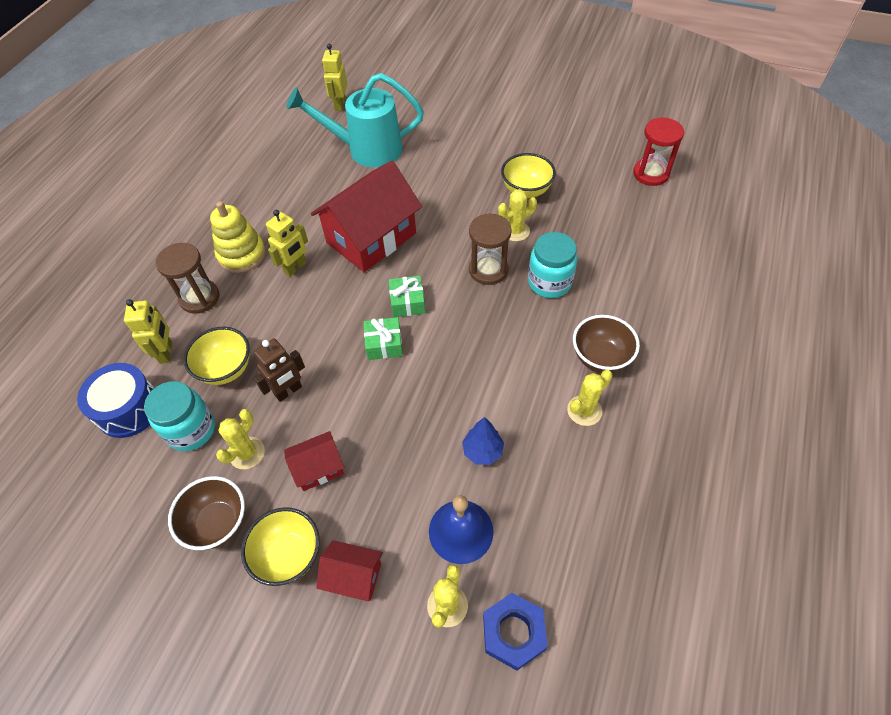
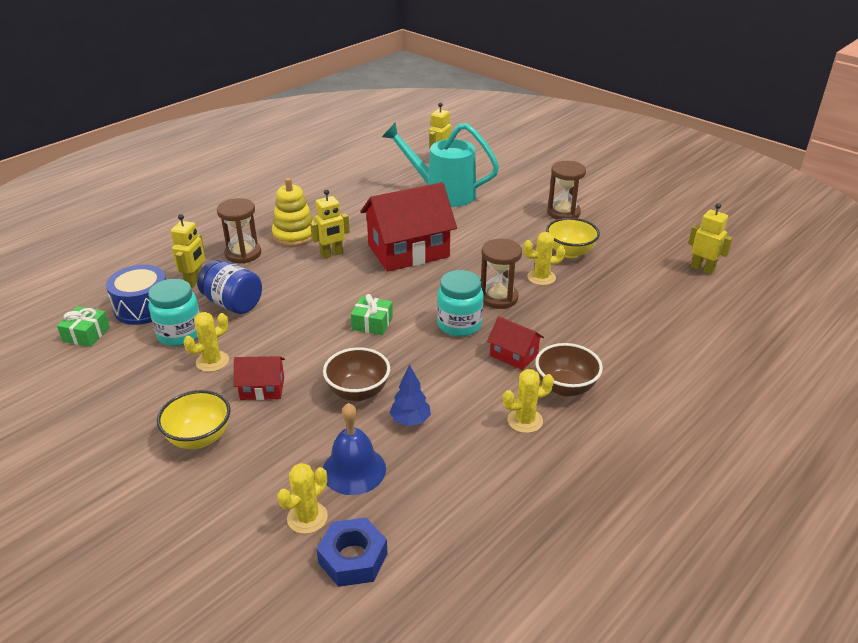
camera: 20 degrees right, 20 degrees down
brown bowl [168,476,245,550] -> brown bowl moved to [323,347,390,401]
yellow bowl [184,327,250,385] -> blue jar [197,260,262,314]
brown robot [254,338,305,402] -> none
red house [316,540,383,601] -> red house moved to [487,316,544,370]
green gift [389,276,425,317] -> green gift moved to [57,306,110,347]
turquoise jar [528,232,577,298] -> turquoise jar moved to [437,270,484,337]
red hourglass [633,117,684,186] -> yellow robot [688,203,733,275]
none -> brown hourglass [547,161,586,220]

